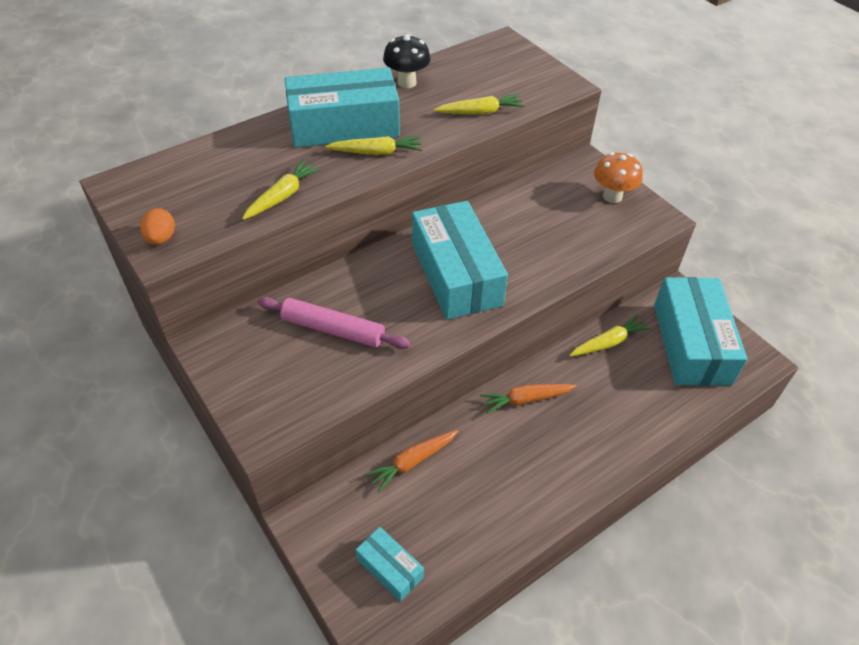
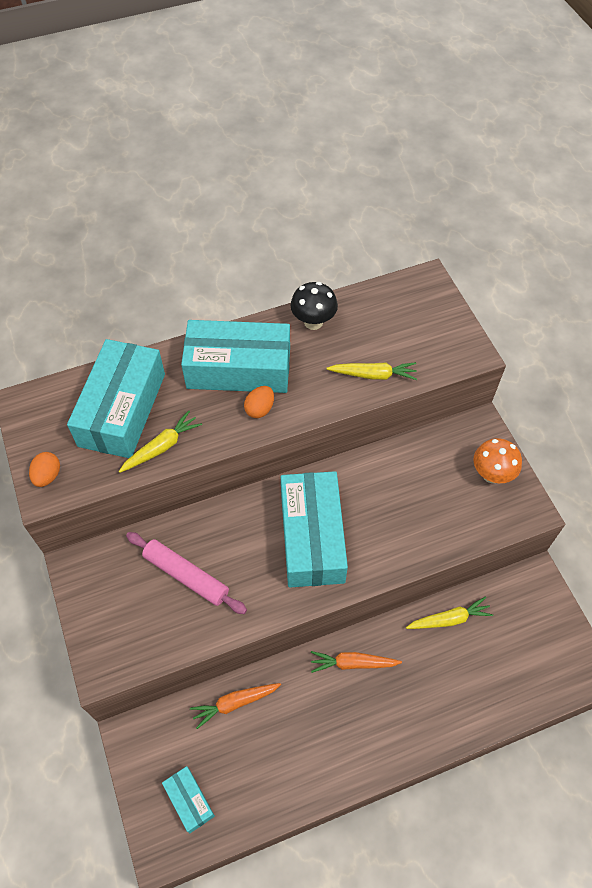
camera: 15 degrees right, 10 degrees up
yellow carrot [325,136,422,155] -> orange egg [244,386,274,418]
turquoise box [654,277,747,386] -> turquoise box moved to [67,339,165,458]

